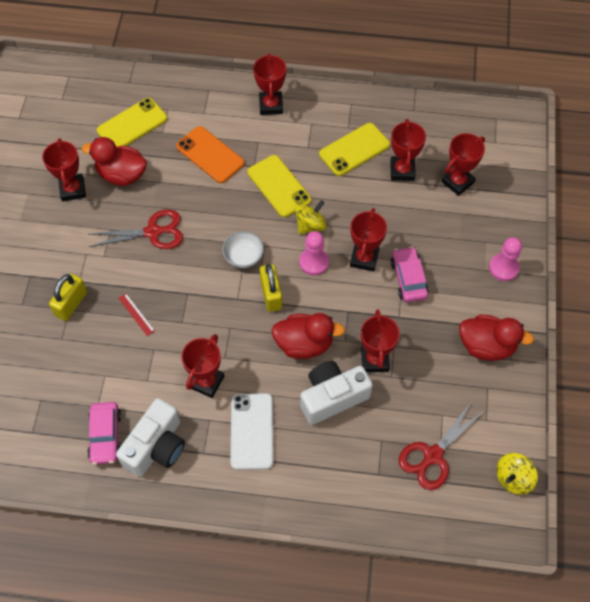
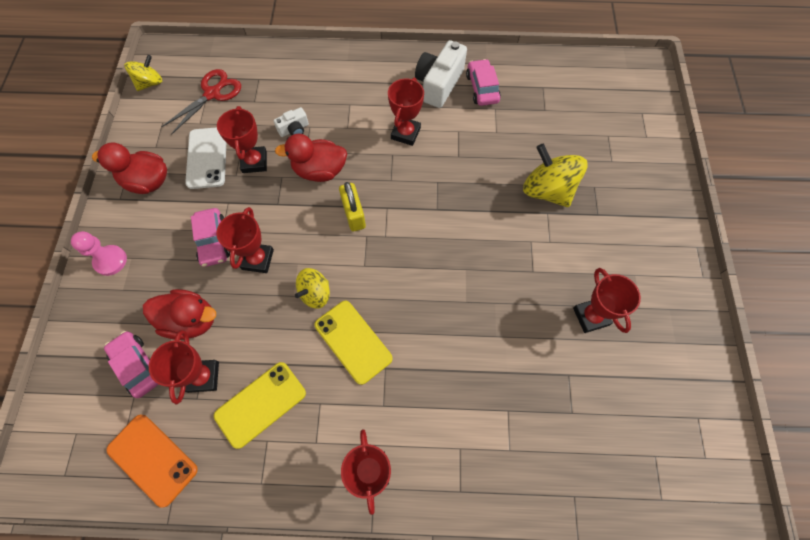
camera: 175 degrees right, 5 degrees up
yellow padlock [49,274,87,321] -> yellow spinning top [523,144,588,207]
red duck [82,137,147,186] -> red duck moved to [143,289,216,340]
red scissors [89,210,183,249] -> none
yellow phone [97,98,167,147] -> none
red ruler [118,293,155,336] -> none
orange phone [176,126,245,183] -> orange phone moved to [106,415,198,508]
white bowl [222,231,264,268] -> none
white phone [230,393,273,470] -> white phone moved to [185,127,226,189]
pink pawn [299,231,329,275] -> none
white camera [300,361,373,425] -> white camera [274,107,309,137], size x0.52
red trophy [441,133,485,196] -> pink car [104,331,159,398]

